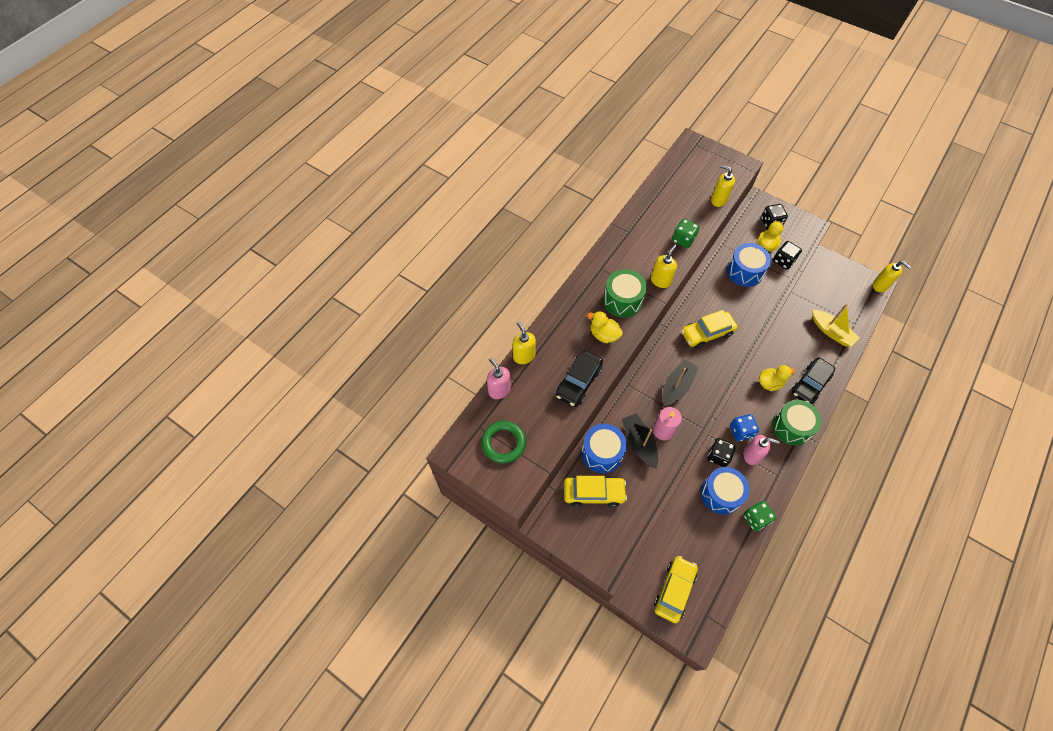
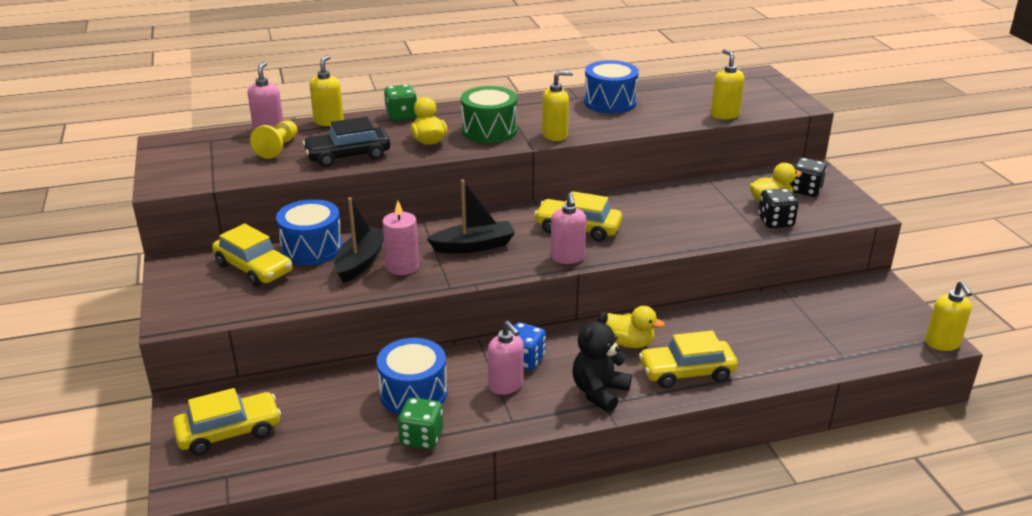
camera: 40 degrees right, 30 degrees down
green ring [481,421,526,463] -> none
green dice [672,219,700,248] -> green dice moved to [384,84,417,121]
black dice [707,438,736,467] -> none
blue drum [727,243,771,287] -> blue drum moved to [584,60,639,114]
green drum [772,400,821,446] -> black teddy bear [572,312,632,413]
black car [791,357,835,404] -> yellow car [639,331,738,388]
yellow boat [812,304,859,346] -> none
none -> yellow pawn [250,120,298,159]
none -> pink soap dispenser [550,193,586,264]

